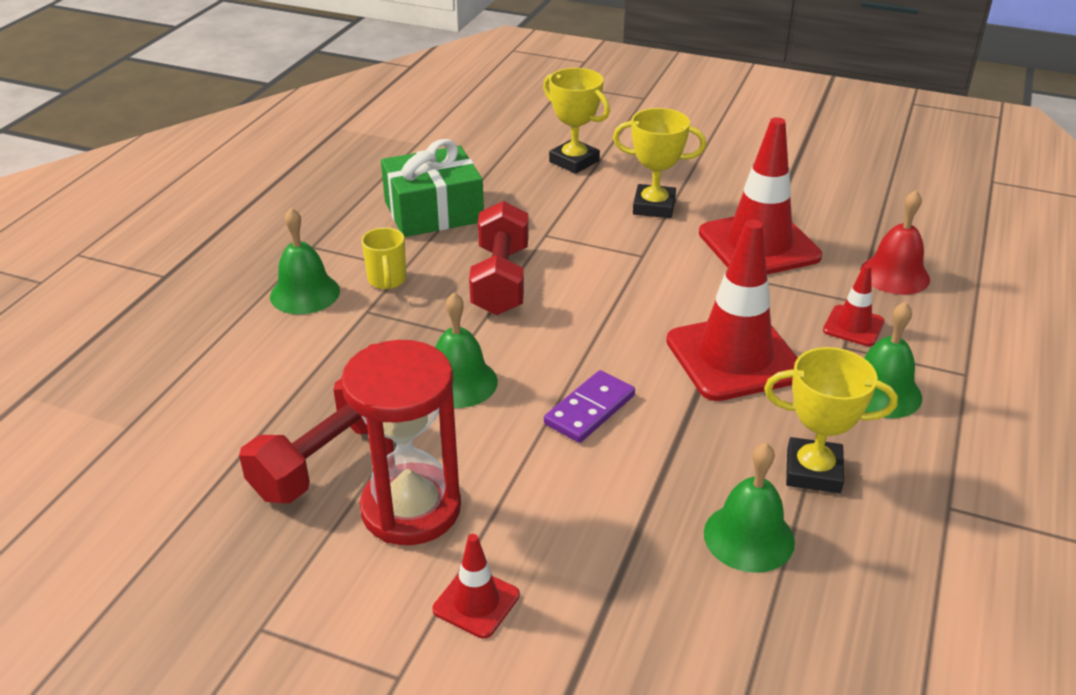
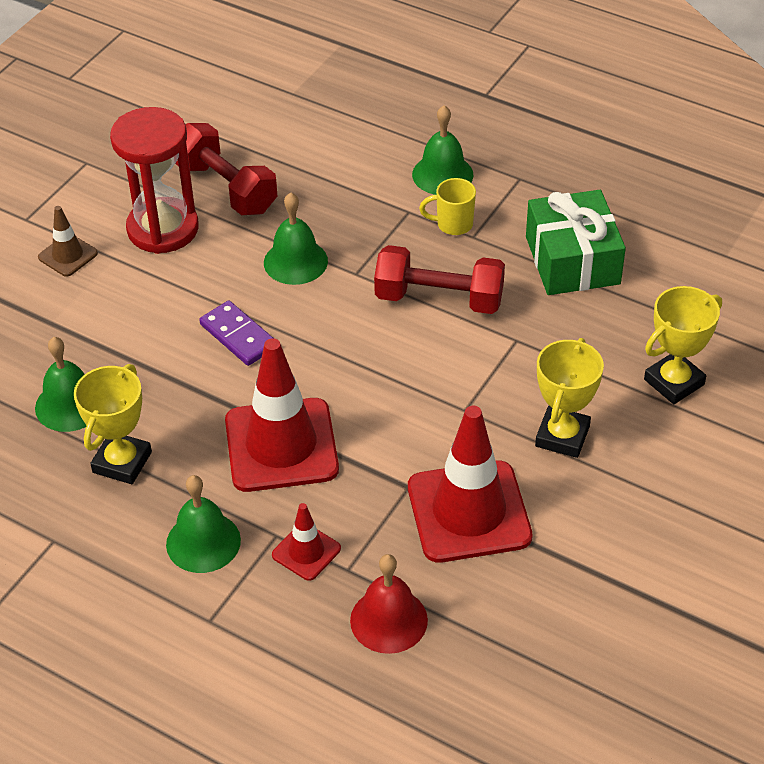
camera: 100 degrees right, 10 degrees up
red traffic cone [433,534,520,639] -> brown traffic cone [38,206,98,277]

